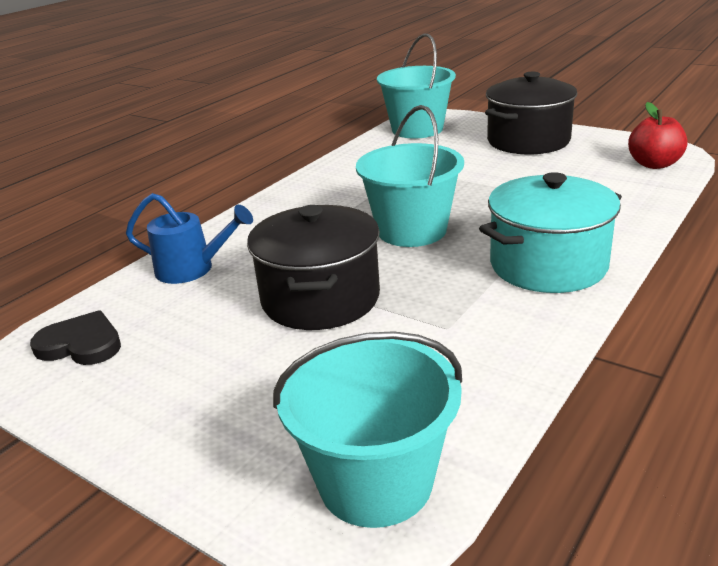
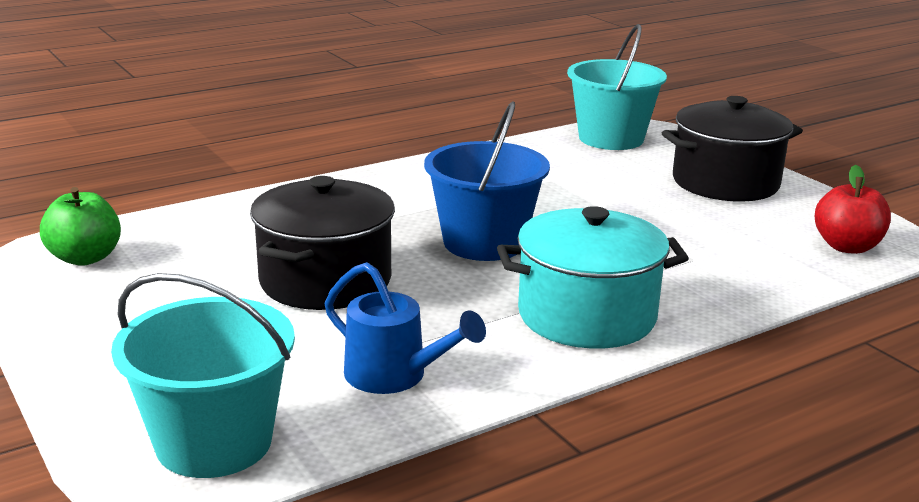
camera: 20 degrees right, 5 degrees down
black heart [30,310,121,365] -> green apple [40,187,121,266]
blue watering can [126,193,253,284] -> blue watering can moved to [325,262,486,394]
turquoise bucket [356,105,464,247] -> blue bucket [424,101,550,261]

